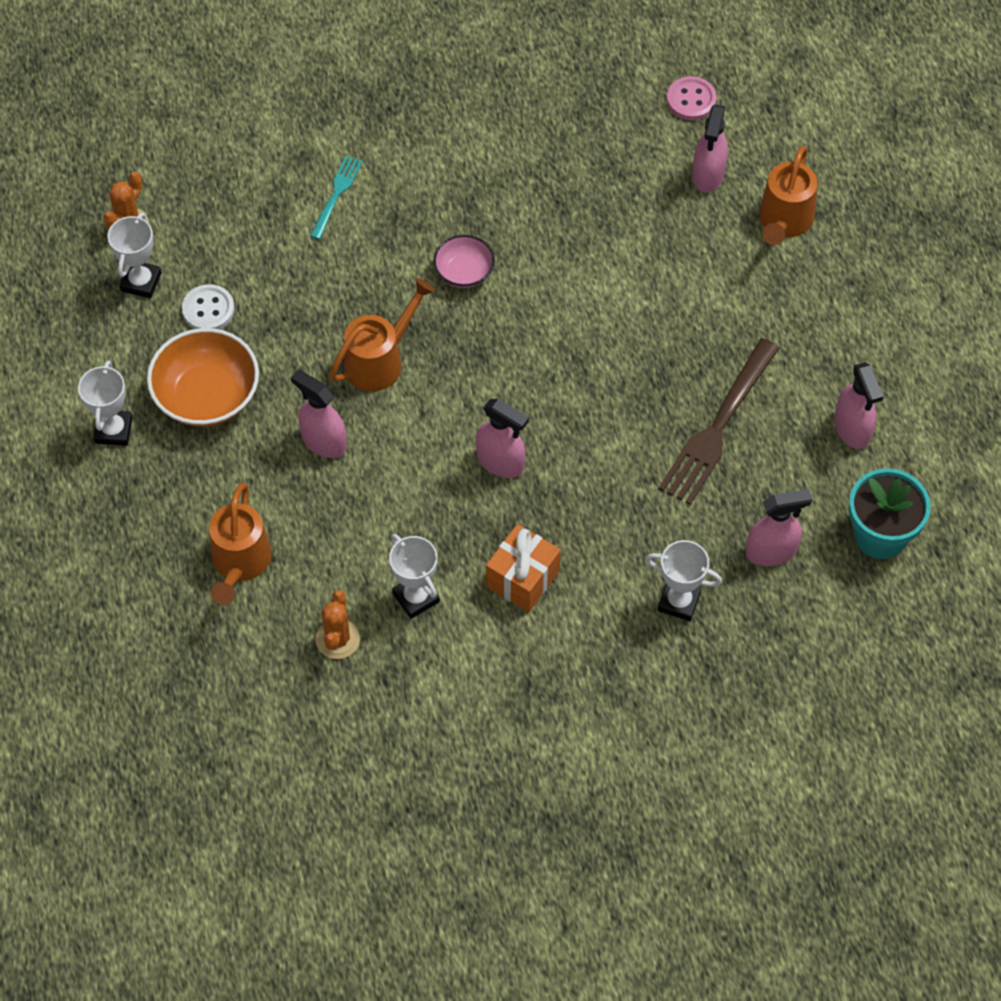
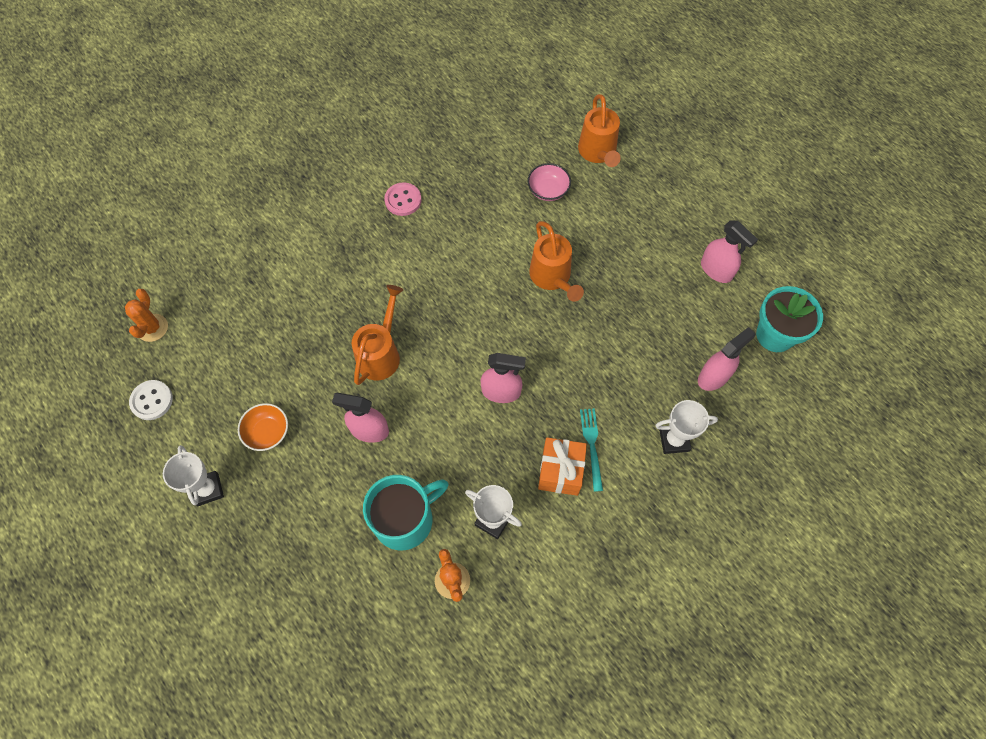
camera: 25 degrees left, 5 degrees up
white trophy [108,213,162,298] -> none
orange bowl [147,328,259,427] -> orange bowl [238,403,288,451], size x0.57
white button [182,284,235,329] -> white button moved to [129,380,173,420]
orange watering can [209,483,271,605] -> orange watering can moved to [529,221,584,302]
turquoise fork [310,156,363,240] -> turquoise fork moved to [580,409,603,492]
pink bowl [433,235,495,288] -> pink bowl moved to [527,163,571,201]
brown fork [659,338,780,505] -> none
pink button [667,76,717,120] -> pink button moved to [384,183,421,216]
pink spray bottle [692,105,728,193] -> none
none -> turquoise mug [363,475,448,551]

